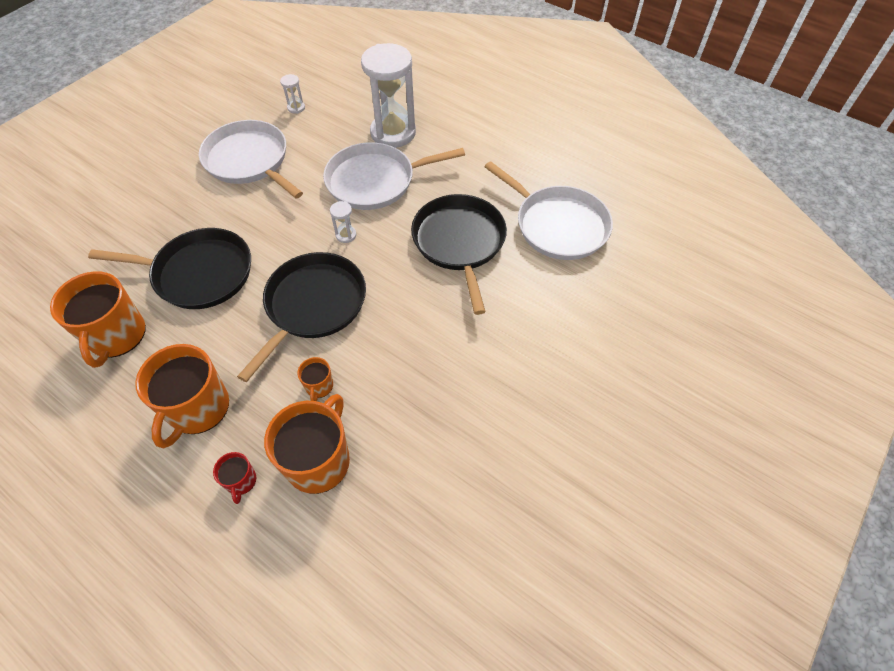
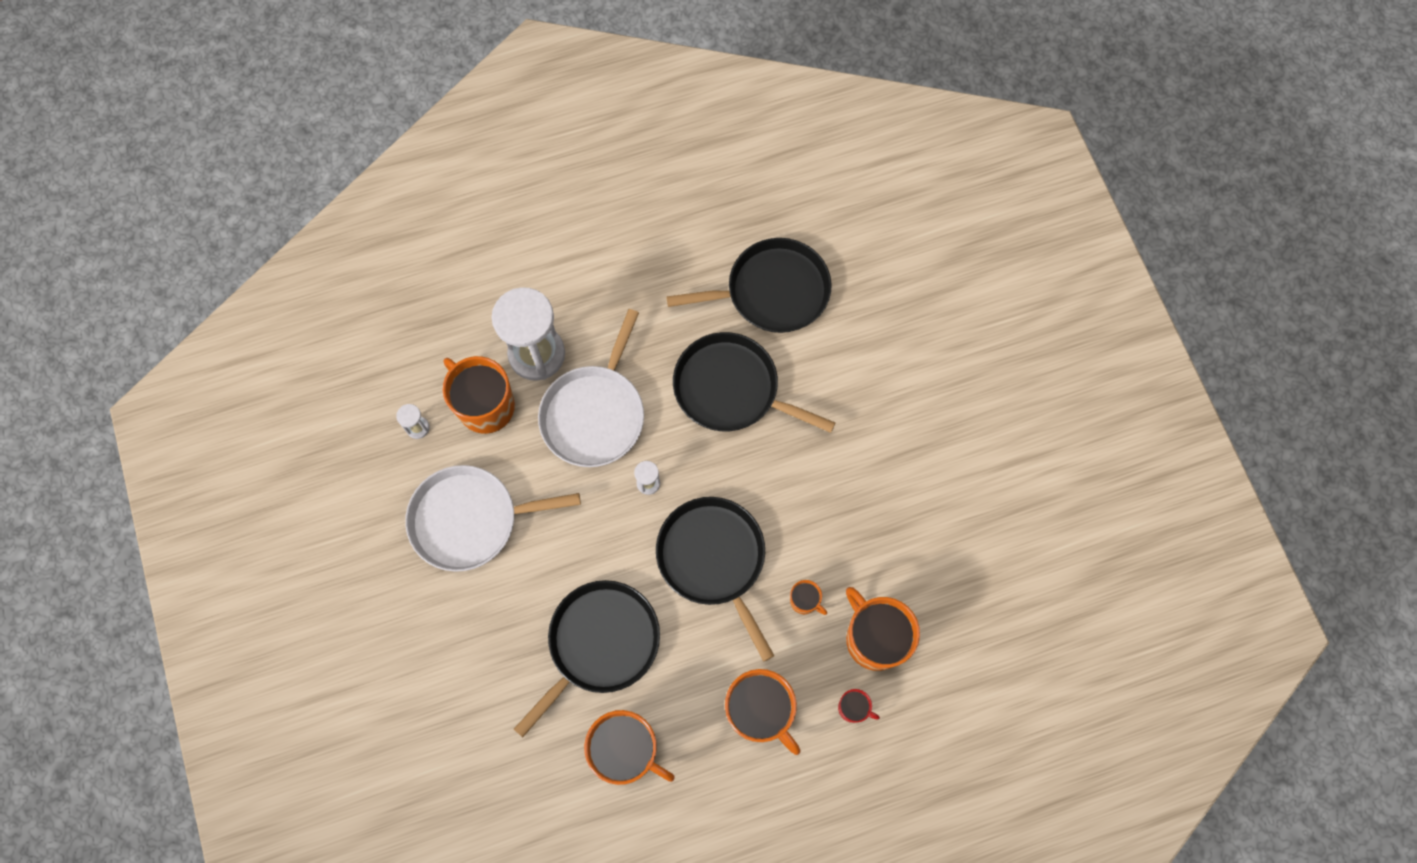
camera: 55 degrees left, 15 degrees up
white pan [484,161,613,260] -> black pan [666,238,832,333]
none -> orange mug [443,356,515,434]

